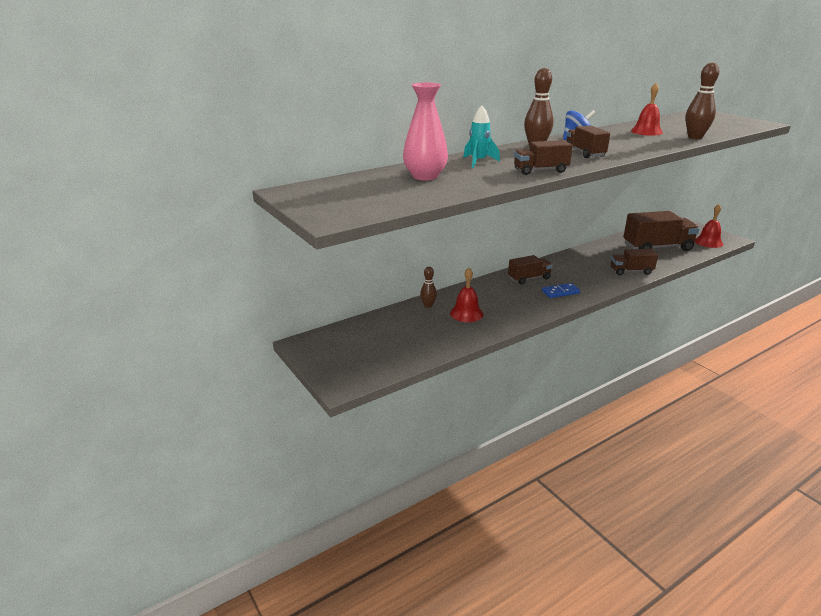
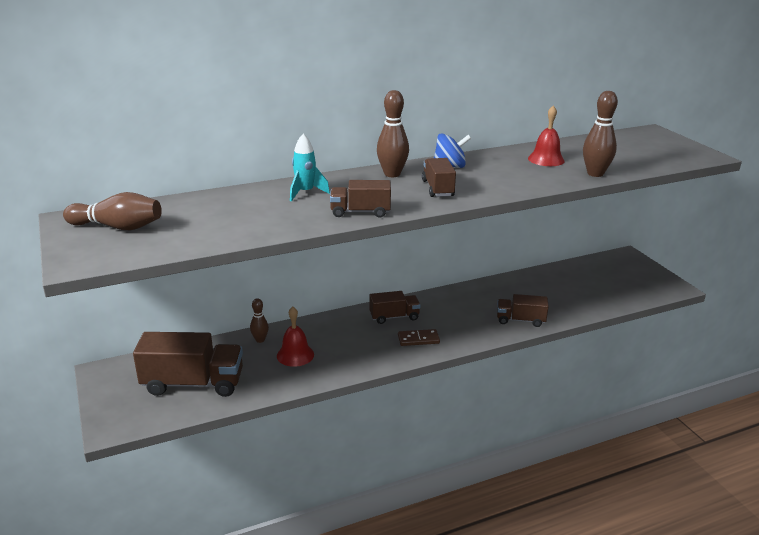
camera: 10 degrees right, 0 degrees up
pink vase [403,82,448,180] -> none
blue domino [542,283,580,298] -> brown domino [398,329,440,346]
brown truck [623,211,700,251] -> brown truck moved to [133,332,243,397]
red bell [695,204,723,248] -> none
none -> brown bowling pin [63,192,162,230]

